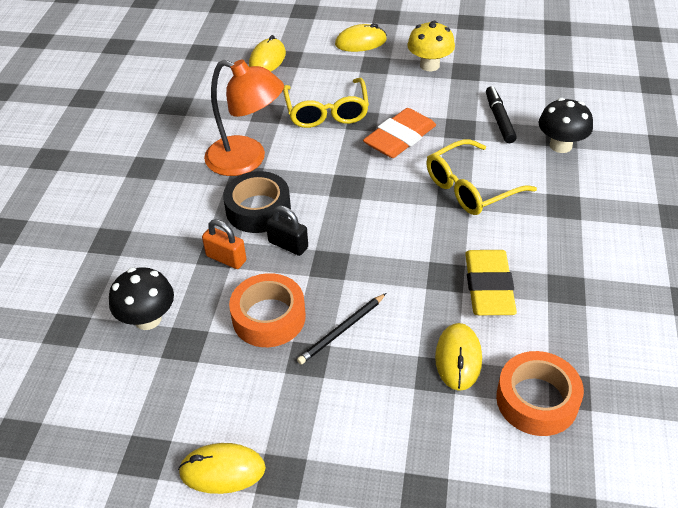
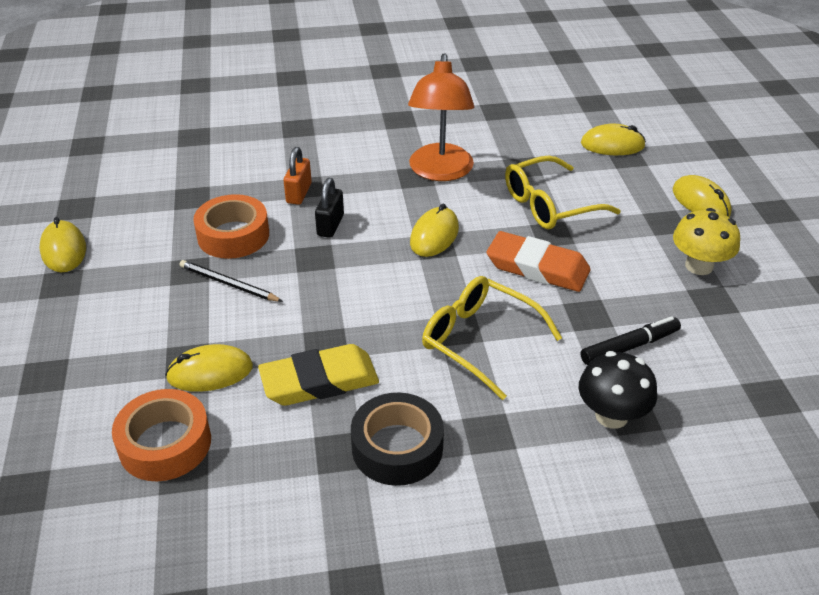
camera: 70 degrees right, 5 degrees down
black mushroom [109,267,174,330] -> none
black tape [223,171,291,233] -> black tape moved to [351,392,444,486]
none -> yellow mouse [410,204,459,257]

